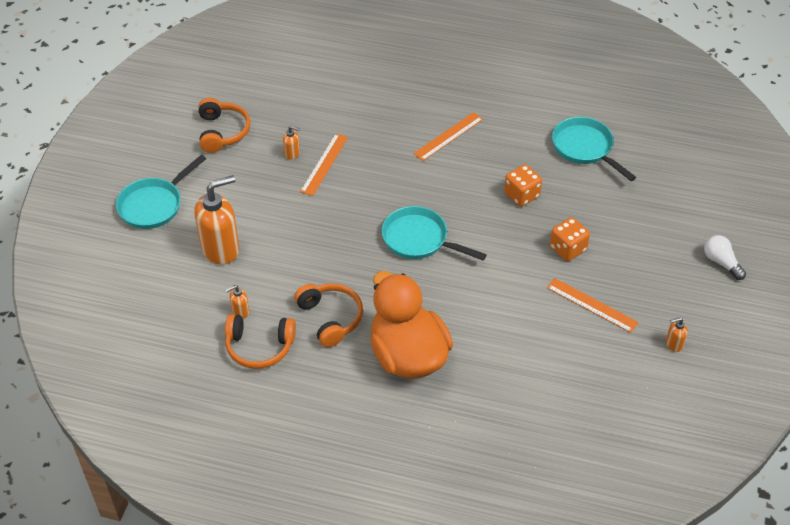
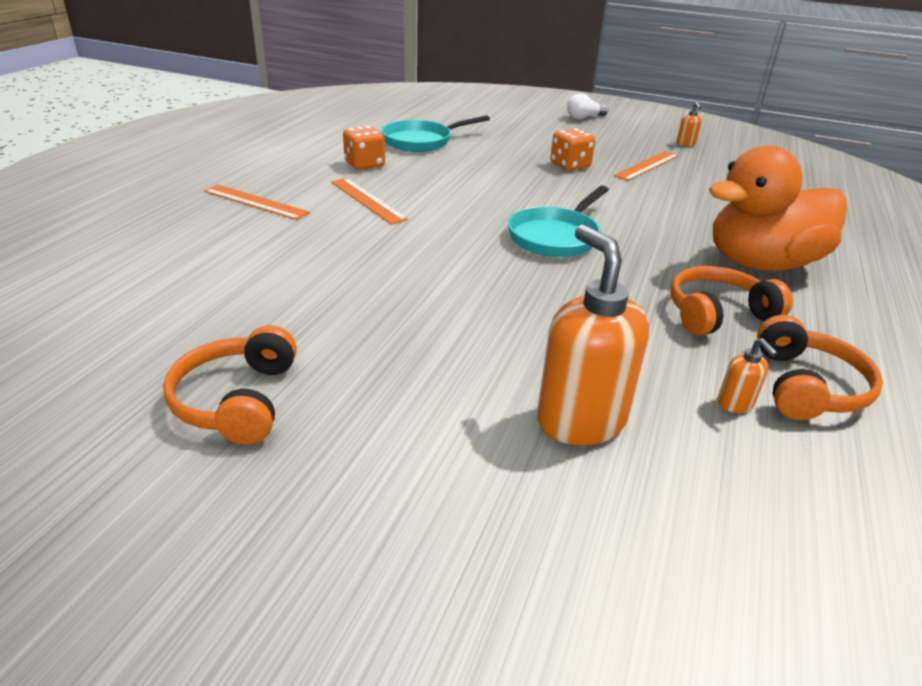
camera: 85 degrees left, 15 degrees down
turquoise pan [116,155,206,229] -> none
orange headphones [198,98,251,153] -> orange headphones turned 90 degrees counterclockwise [163,325,297,445]
orange soap dispenser [283,126,300,160] -> none
orange ruler [300,134,348,196] -> orange ruler moved to [204,185,310,220]
orange dice [504,164,542,207] -> orange dice moved to [343,126,385,170]

